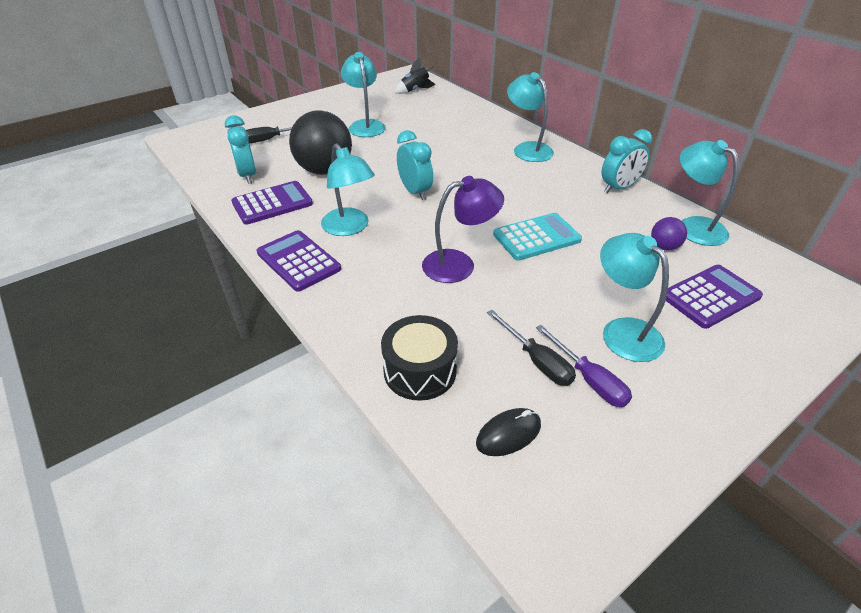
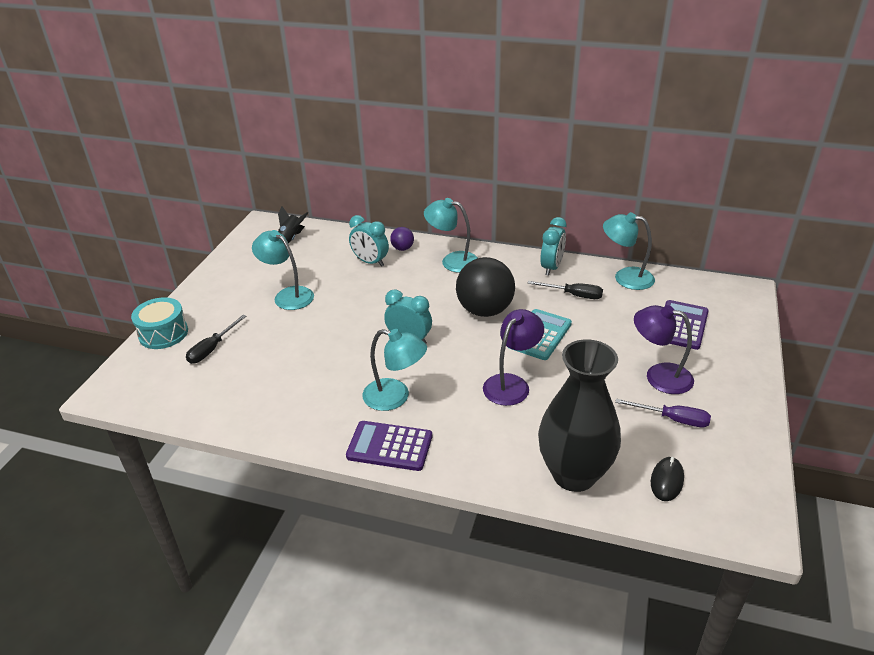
camera: 35 degrees left, 5 degrees down
turquoise clock [225,115,256,184] -> turquoise clock moved to [349,215,389,267]
purple calculator [231,181,313,225] -> none
black ball [289,110,352,175] -> black ball moved to [456,257,515,317]
black drum [381,315,458,401] -> black vase [538,339,621,492]
black screwdriver [487,310,576,386] -> black screwdriver moved to [528,281,603,299]
turquoise lamp [600,233,669,362] -> purple lamp [634,305,694,394]
purple ball [651,217,687,250] -> purple ball moved to [390,227,414,251]
none -> turquoise drum [131,297,188,349]

